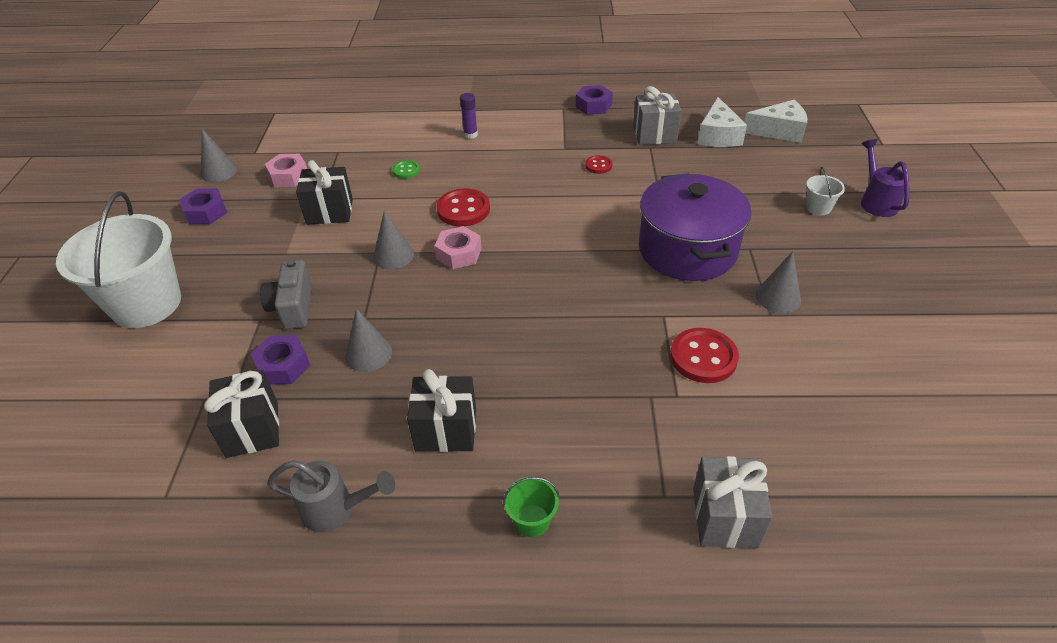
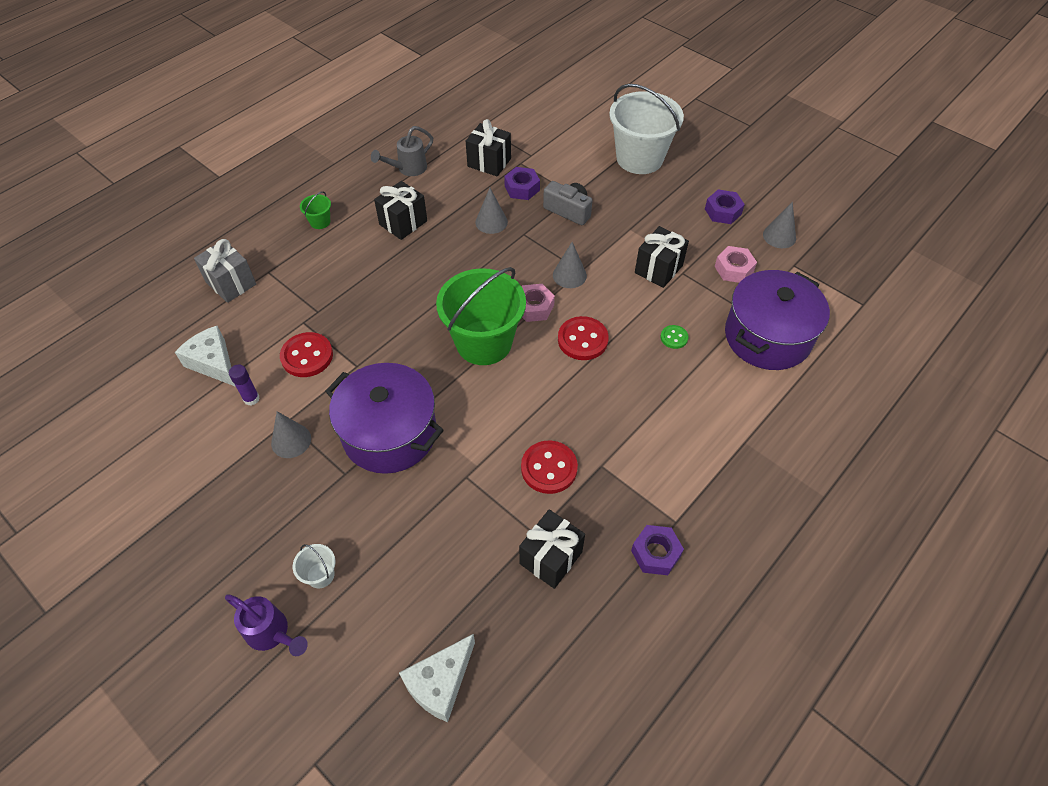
camera: 130 degrees right, 10 degrees up
purple glue stick [460,93,478,139] -> purple glue stick moved to [229,365,260,405]
red button [585,155,613,174] -> red button [521,440,578,494], size x1.84
grey gift [633,86,682,145] -> black gift [519,510,585,589]
white cheese [698,97,747,147] -> white cheese moved to [175,326,236,387]
none -> green bucket [436,267,526,365]
none -> purple pot [725,270,830,370]

